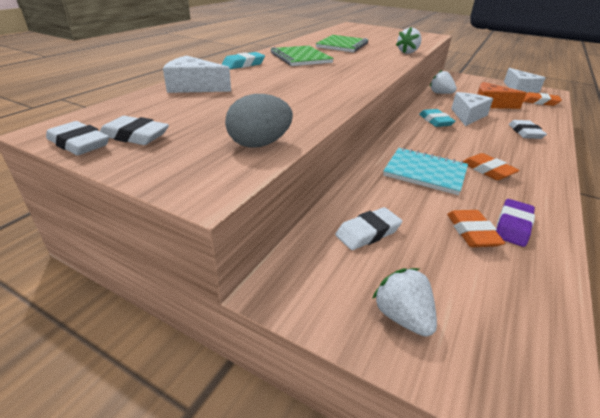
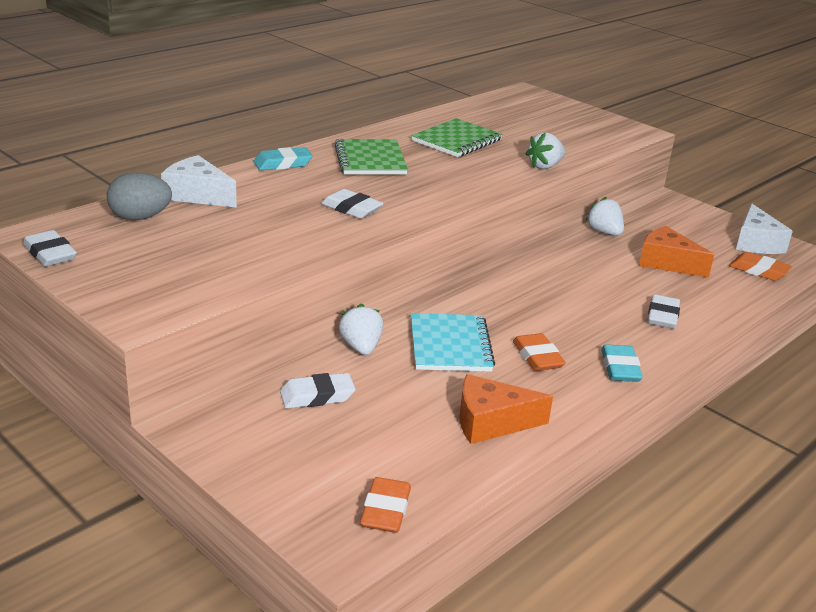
camera: 15 degrees right, 5 degrees down
white eraser [100,116,169,145] -> white eraser moved to [321,189,384,219]
grey egg [225,94,293,148] -> grey egg moved to [107,172,172,220]
white strawberry [372,268,437,337] -> white strawberry moved to [339,303,383,355]
turquoise notebook [383,147,468,195] -> turquoise notebook turned 45 degrees clockwise [411,313,495,372]
turquoise eraser [419,109,455,127] -> turquoise eraser moved to [601,344,643,382]
orange eraser [447,210,505,247] -> orange eraser moved to [360,477,411,533]
white cheese [451,92,493,126] -> none
purple eraser [496,199,535,247] -> orange cheese [459,374,553,444]

